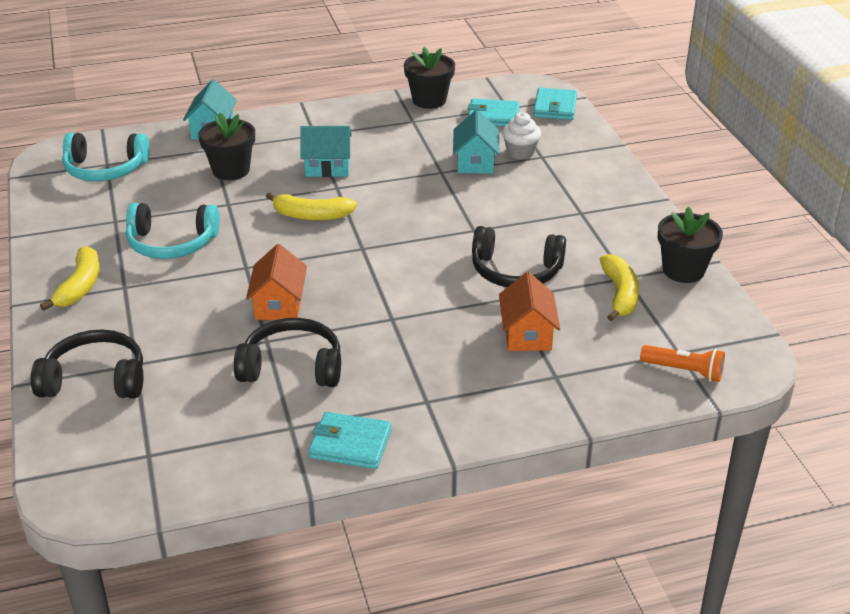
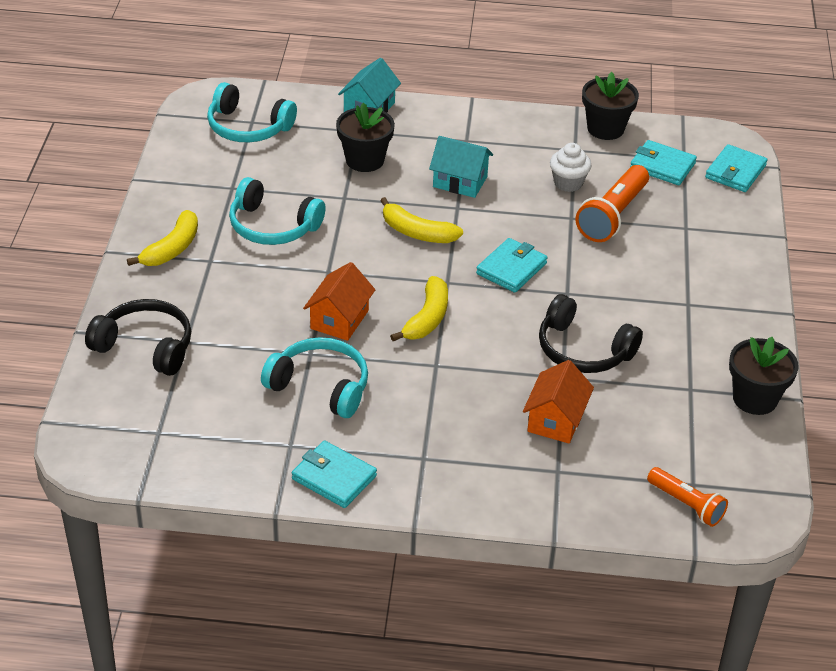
camera: 20 degrees right, 5 degrees up
black headphones [234,318,341,387] -> turquoise headphones [261,337,368,418]
turquoise house [453,110,500,174] -> orange flashlight [576,165,649,242]
white cupcake [502,112,541,160] -> white cupcake moved to [550,143,591,192]
yellow banana [599,254,639,321] -> yellow banana moved to [390,276,448,341]
none -> turquoise wallet [476,238,548,293]

